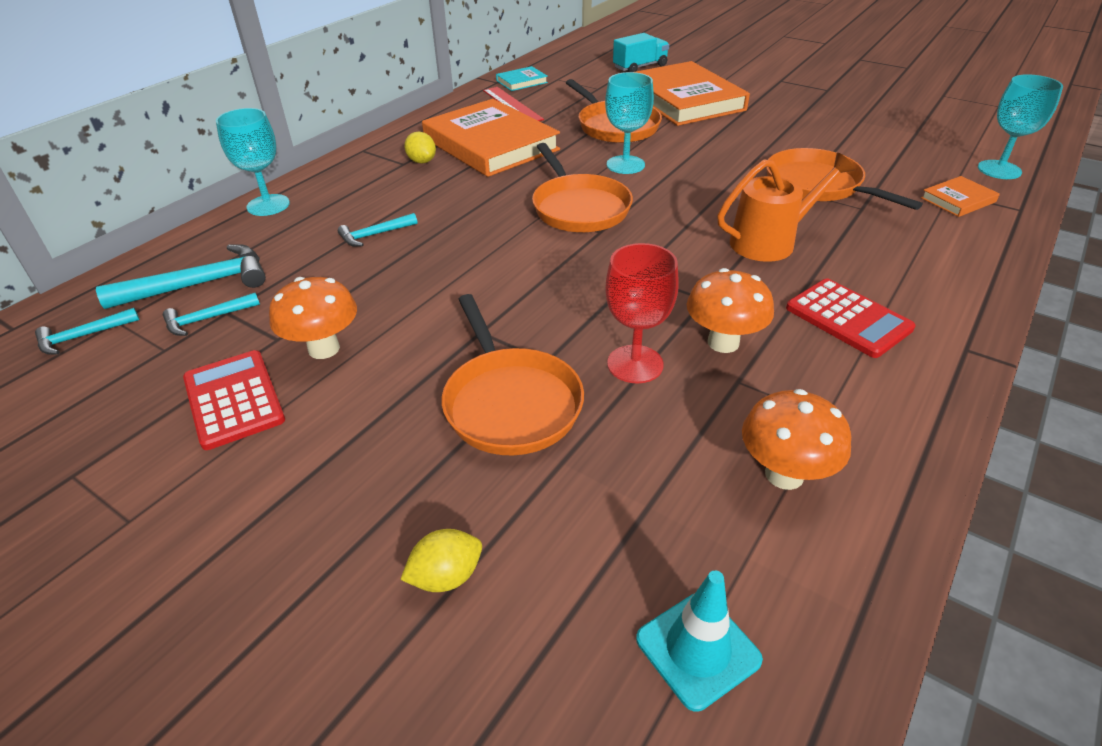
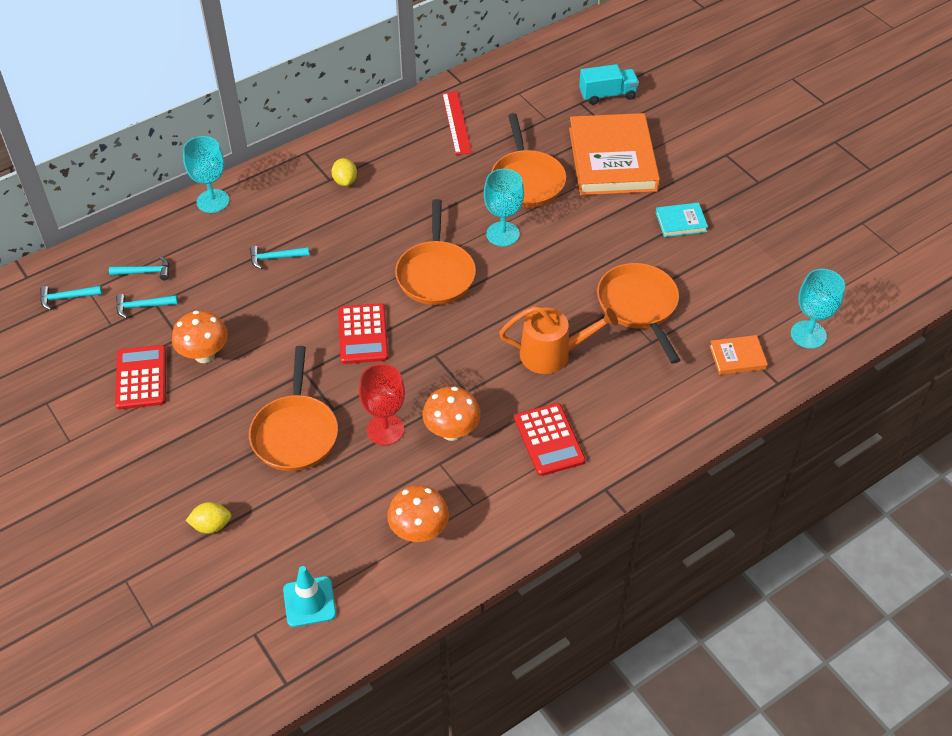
camera: 20 degrees right, 10 degrees up
turquoise hammer [96,244,266,309] -> turquoise hammer [109,256,169,280], size x0.56
orange book [422,99,560,177] -> none
turquoise book [496,66,548,91] -> turquoise book moved to [656,203,708,237]
none -> red calculator [338,303,388,364]

